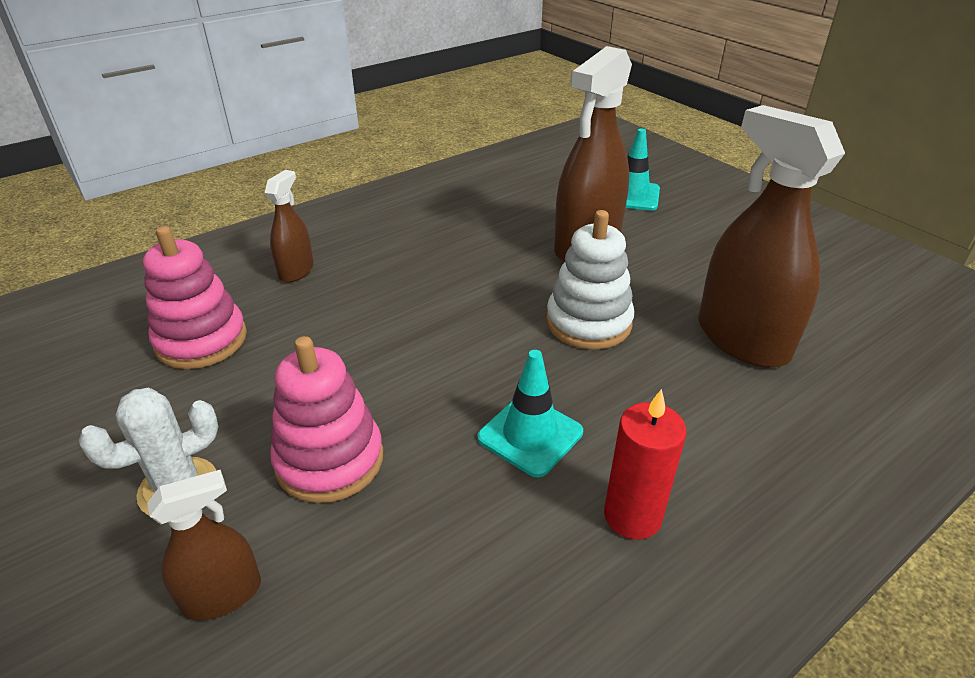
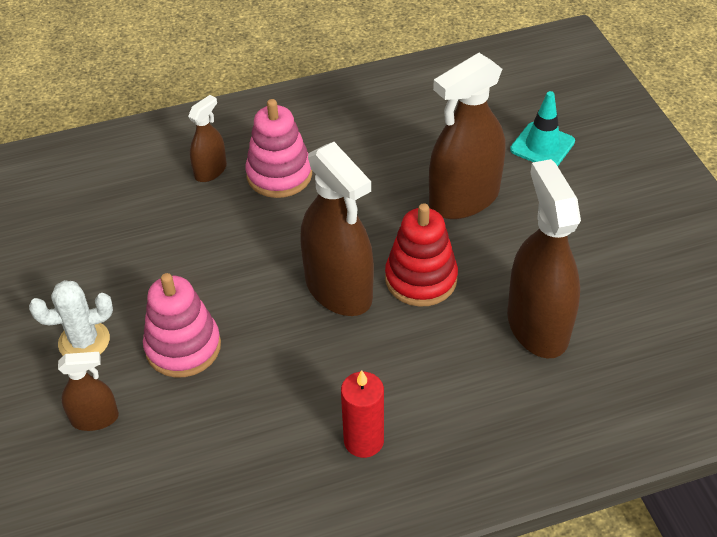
camera: 20 degrees right, 10 degrees up
pink stacking toy [143,226,247,369] -> pink stacking toy moved to [245,99,312,198]
turquoise traffic cone [477,350,583,477] -> none
white stacking toy [546,210,634,350] -> red stacking toy [385,203,458,307]
none -> brown spray bottle [300,142,374,316]

